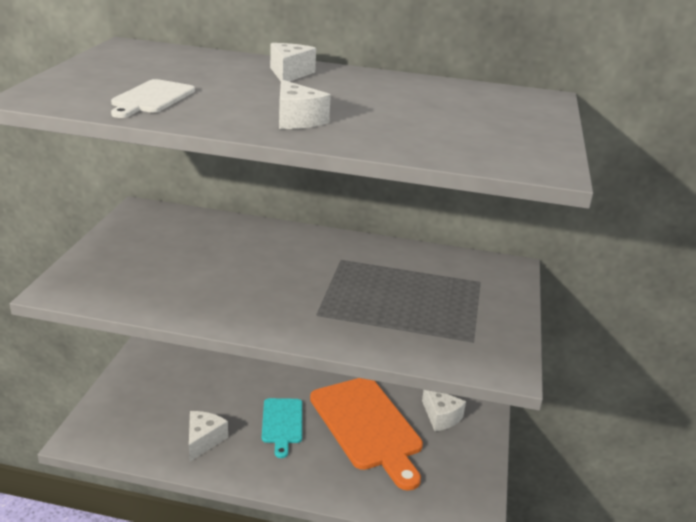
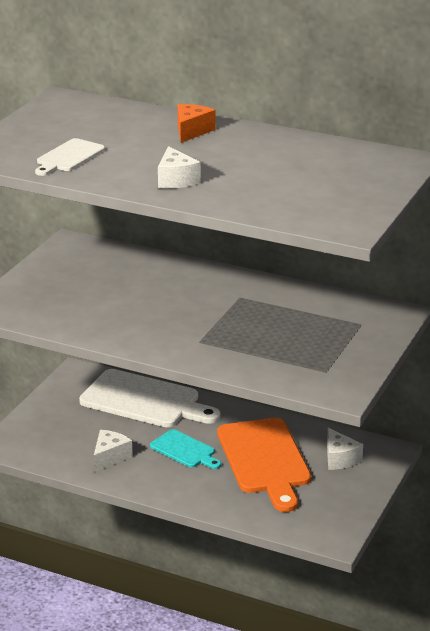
camera: 15 degrees right, 0 degrees up
turquoise cutting board [262,398,302,458] -> turquoise cutting board turned 60 degrees counterclockwise [150,429,221,469]
white cheese [270,43,316,82] -> orange cheese [178,104,215,143]
none -> white cutting board [79,369,221,427]

